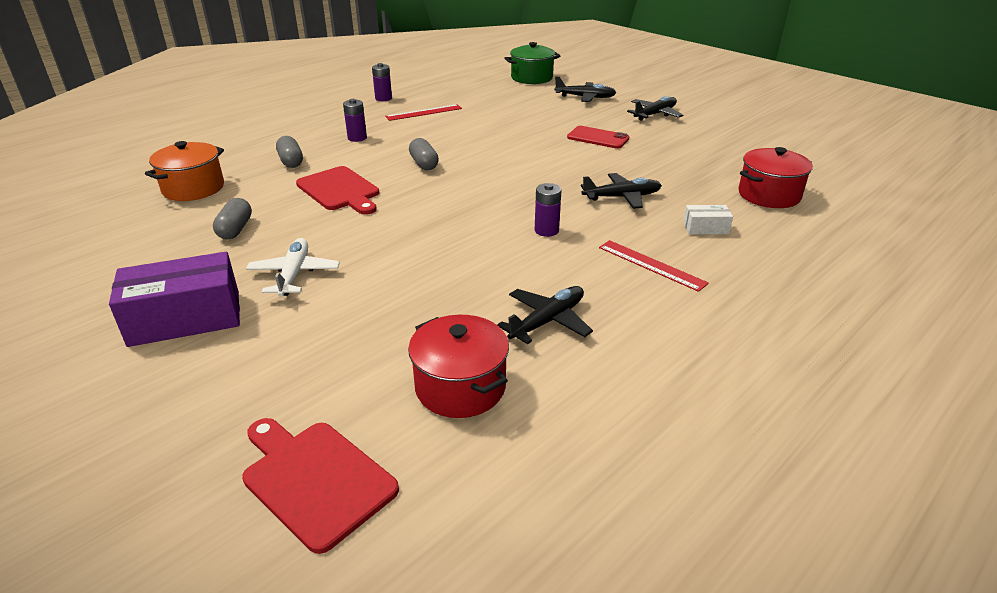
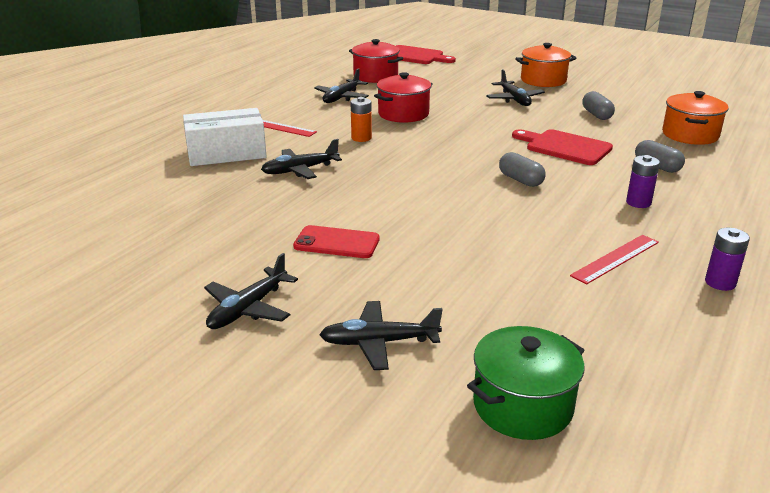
camera: 165 degrees right, 5 degrees down
purple box [109,252,240,347] -> orange pot [515,43,576,87]
white plane [246,238,340,297] -> black plane [486,69,545,106]
purple battery [535,183,562,237] -> orange battery [351,97,372,142]
white box [683,205,733,235] -> white box [183,108,267,166], size x2.10
red pot [738,147,813,208] -> red pot moved to [374,72,433,123]

